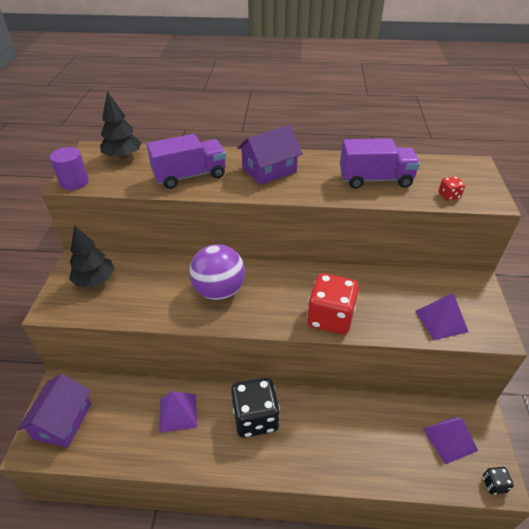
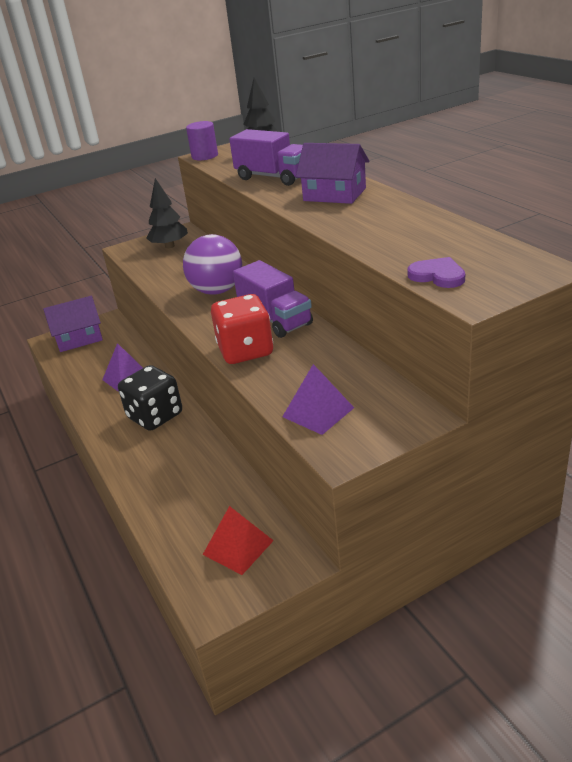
camera: 60 degrees right, 10 degrees down
purple truck [340,138,420,189] -> purple truck moved to [233,260,313,338]
purple pyramid [423,417,478,465] -> red pyramid [203,506,274,575]
red dice [438,176,465,201] -> purple heart [407,257,465,288]
black dice [483,467,514,494] -> none

